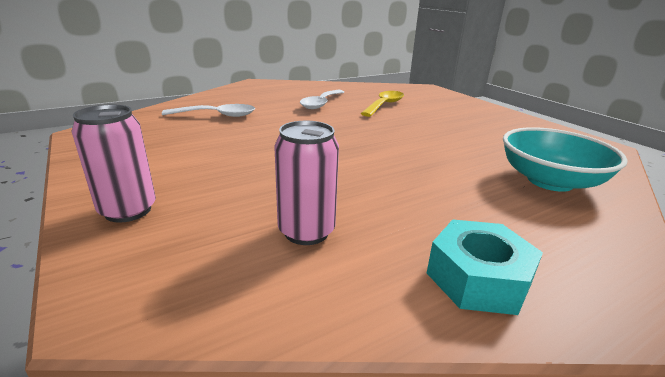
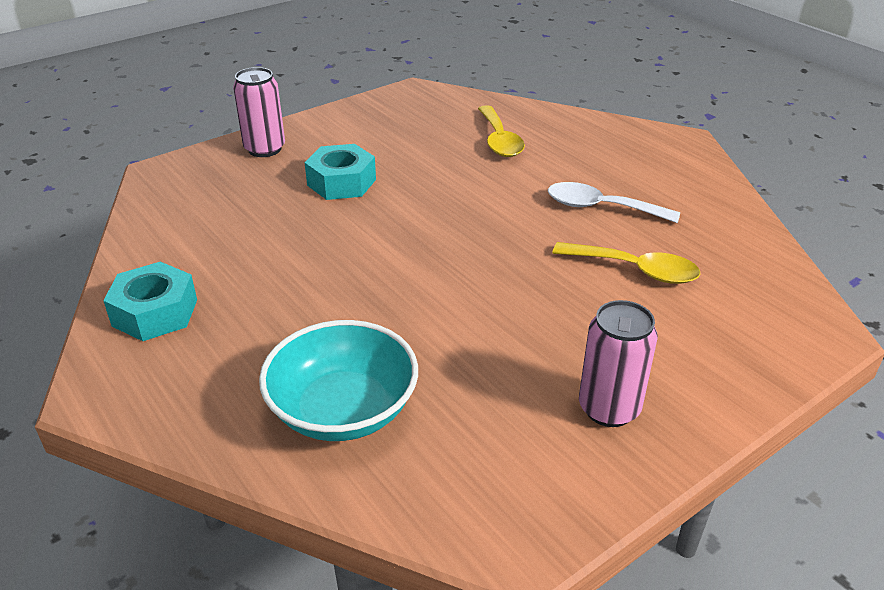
camera: 85 degrees right, 10 degrees up
white spoon [162,104,255,117] -> yellow spoon [478,105,525,157]
pink can [274,121,339,245] -> pink can moved to [579,300,658,427]
none -> turquoise nut [305,144,376,200]

